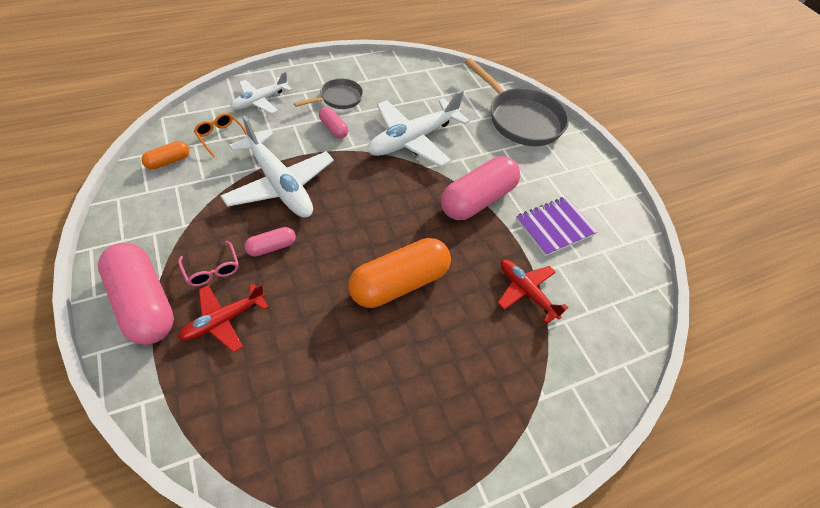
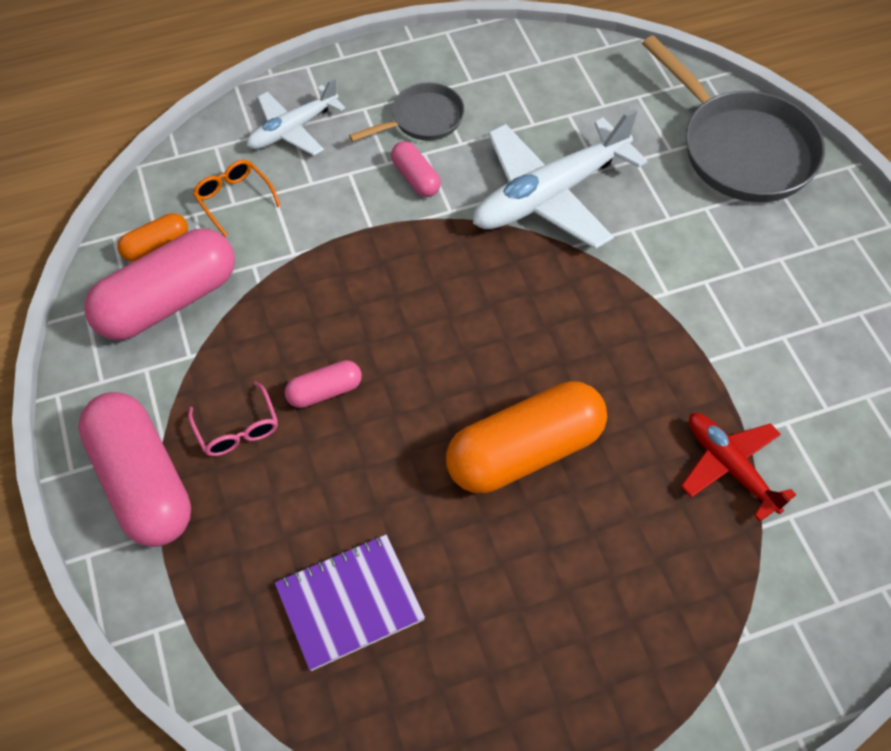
camera: 10 degrees right, 5 degrees up
red plane [178,284,269,352] -> none
white plane [220,116,334,218] -> none
pink capsule [441,156,520,220] -> pink capsule moved to [84,229,235,340]
purple notebook [516,197,597,256] -> purple notebook moved to [275,535,425,671]

